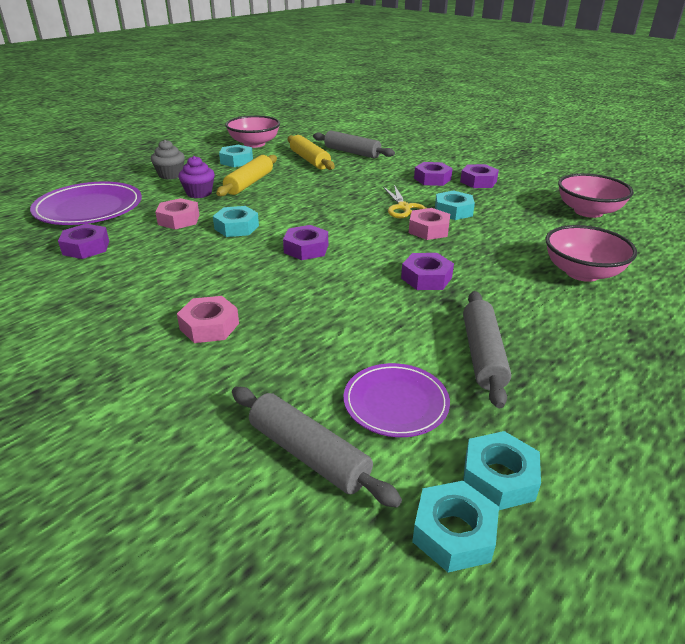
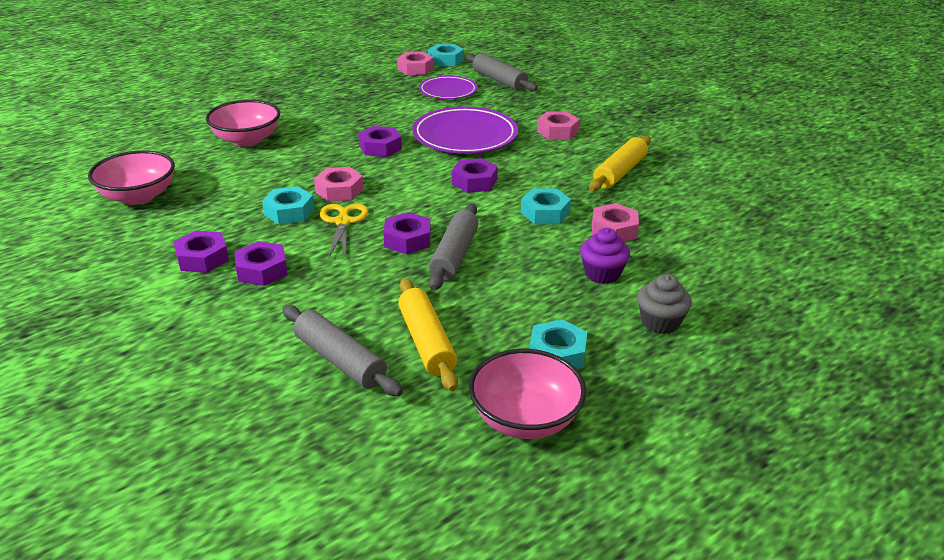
camera: 170 degrees left, 0 degrees up
purple plate [30,181,142,225] -> purple plate moved to [412,106,518,154]
purple nut [58,224,109,259] -> purple nut moved to [383,212,431,254]
yellow rolling pin [216,155,277,196] -> yellow rolling pin moved to [589,136,651,192]
grey rolling pin [463,291,511,408] -> grey rolling pin moved to [429,204,478,291]
turquoise nut [463,431,541,510] -> pink nut [397,52,434,75]

